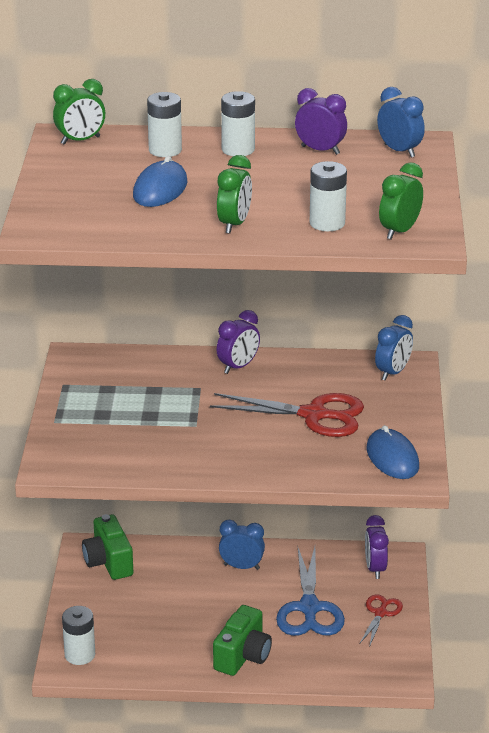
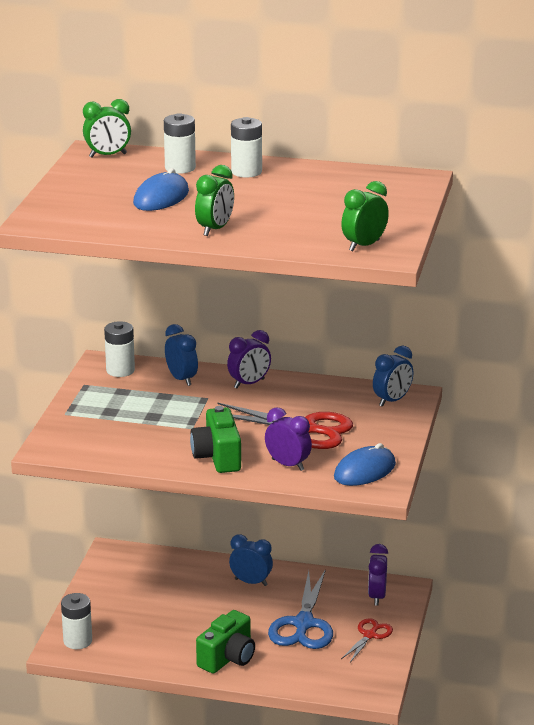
camera: 10 degrees right, 5 degrees down
green camera [82,514,133,580] -> green camera moved to [190,406,241,473]
purple clock [295,88,347,155] -> purple clock moved to [265,407,312,471]
white battery [310,161,347,231] -> white battery moved to [104,321,135,377]
blue mouse [367,425,419,479] -> blue mouse turned 60 degrees clockwise [334,443,396,486]
blue clock [377,87,425,158] -> blue clock moved to [165,324,198,386]

